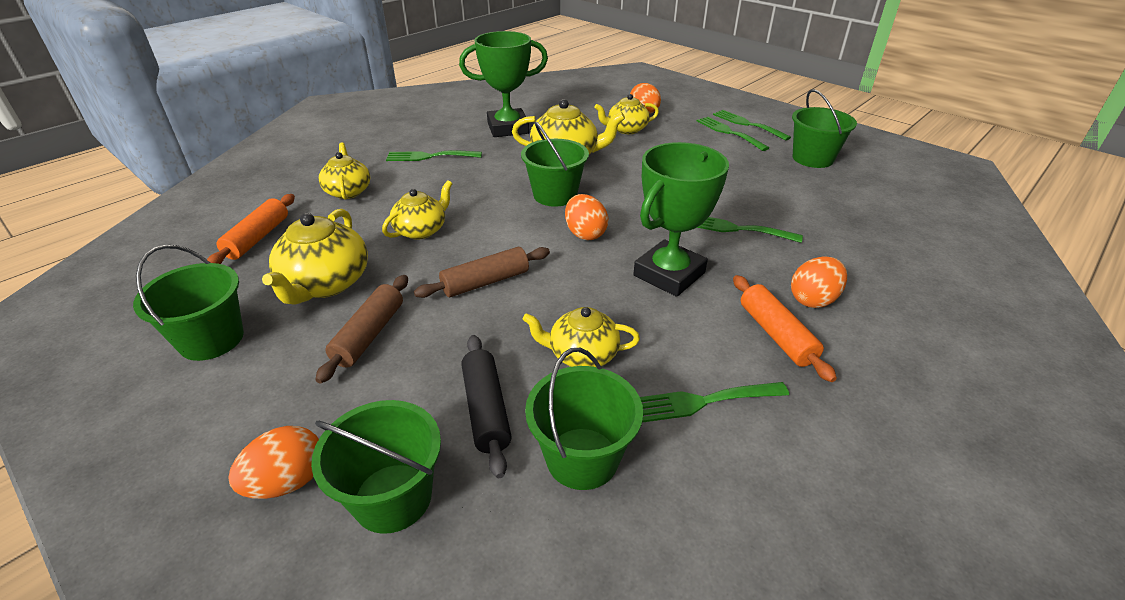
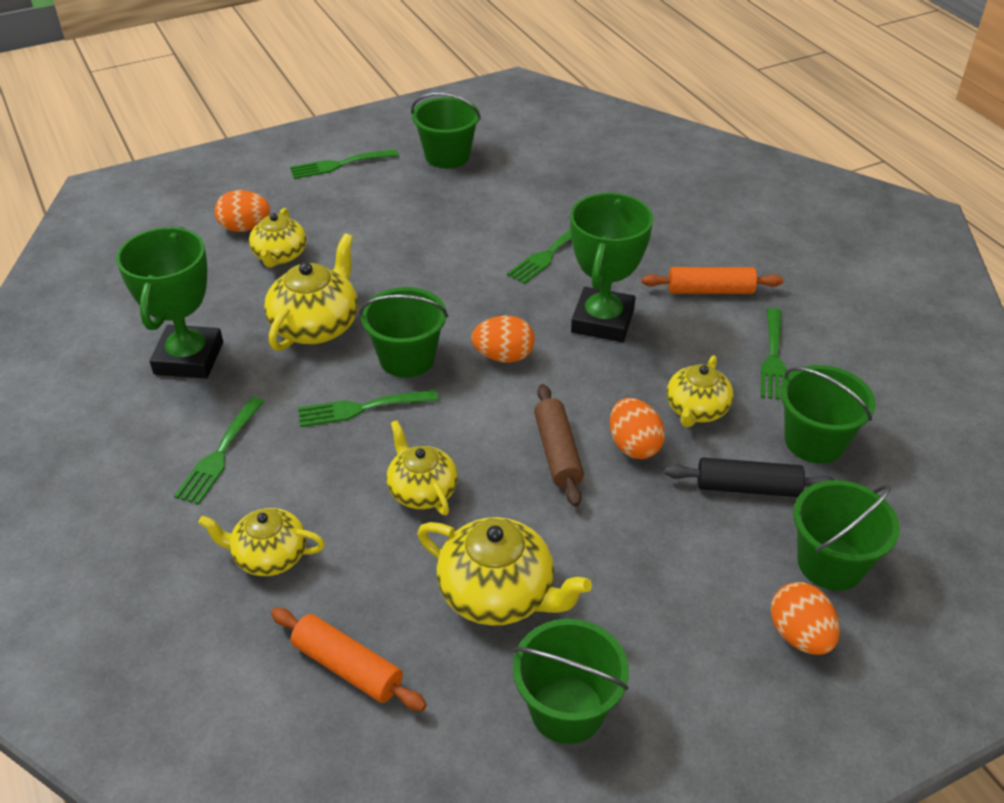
camera: 70 degrees left, 5 degrees up
brown rolling pin [315,275,408,384] -> none
green trophy [633,142,729,297] -> green trophy turned 45 degrees clockwise [570,193,653,342]
green fork [697,116,769,151] -> green fork moved to [298,390,438,427]
orange egg [791,256,847,308] -> orange egg moved to [610,398,665,459]

